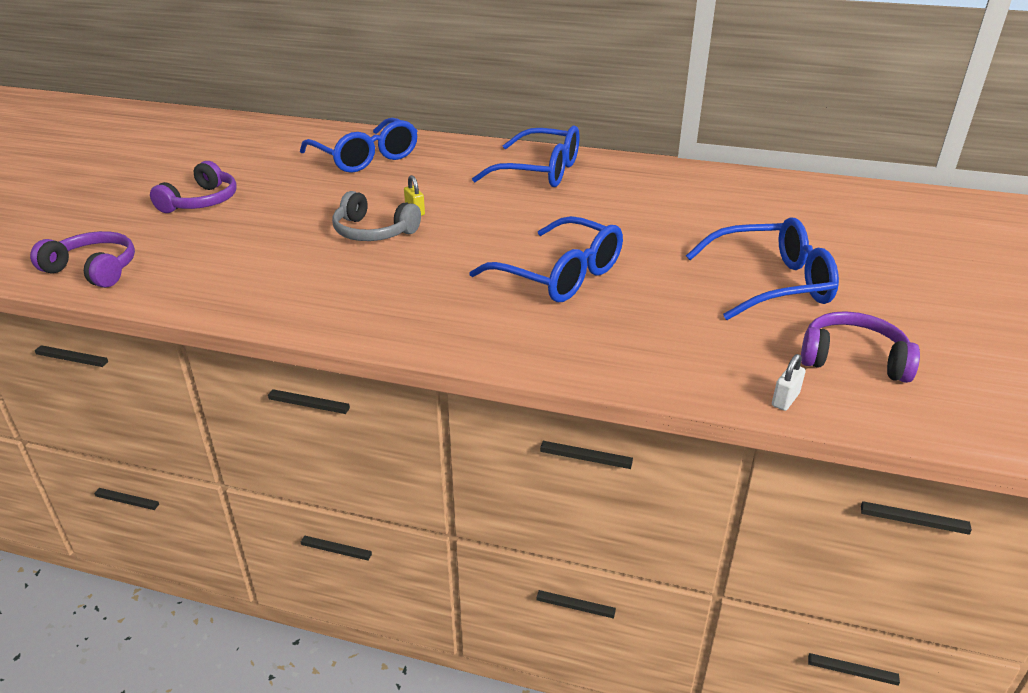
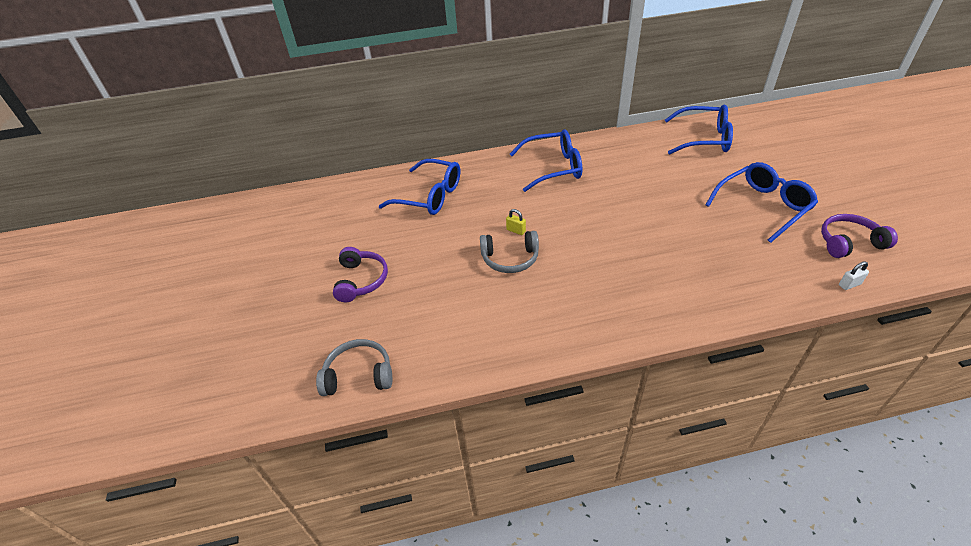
camera: 25 degrees left, 10 degrees up
purple headphones [30,231,135,288] -> grey headphones [316,339,392,396]
blue glasses [469,216,623,302] -> blue glasses moved to [665,105,733,155]
white padlock [772,354,805,411] -> white padlock turned 60 degrees clockwise [839,261,869,290]

